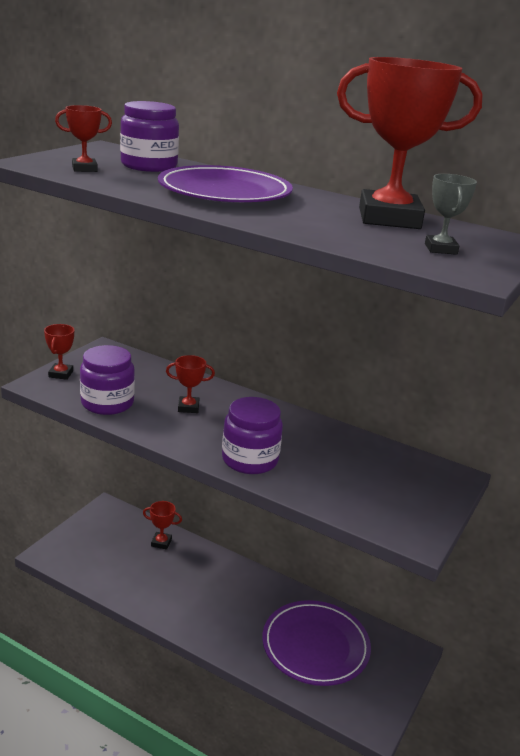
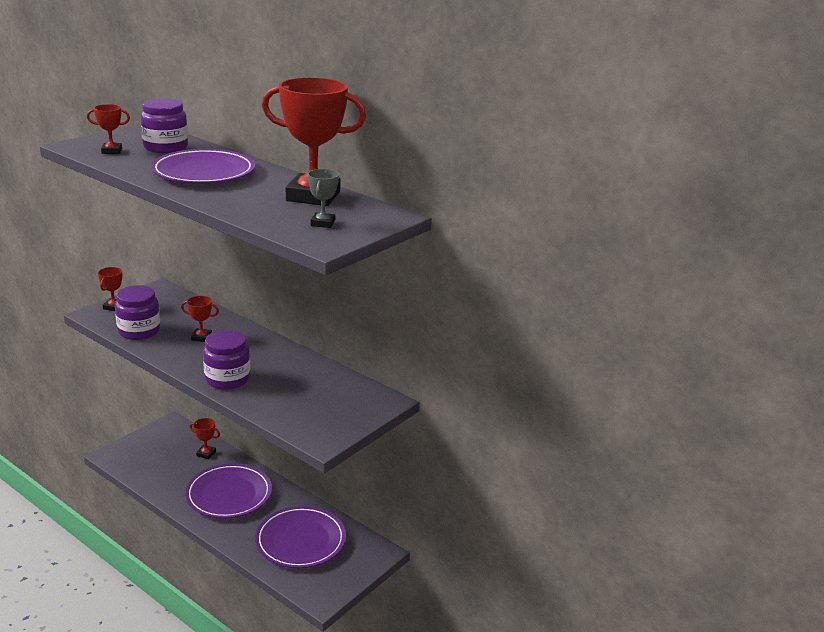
camera: 10 degrees right, 0 degrees up
none -> purple plate [185,463,272,519]

